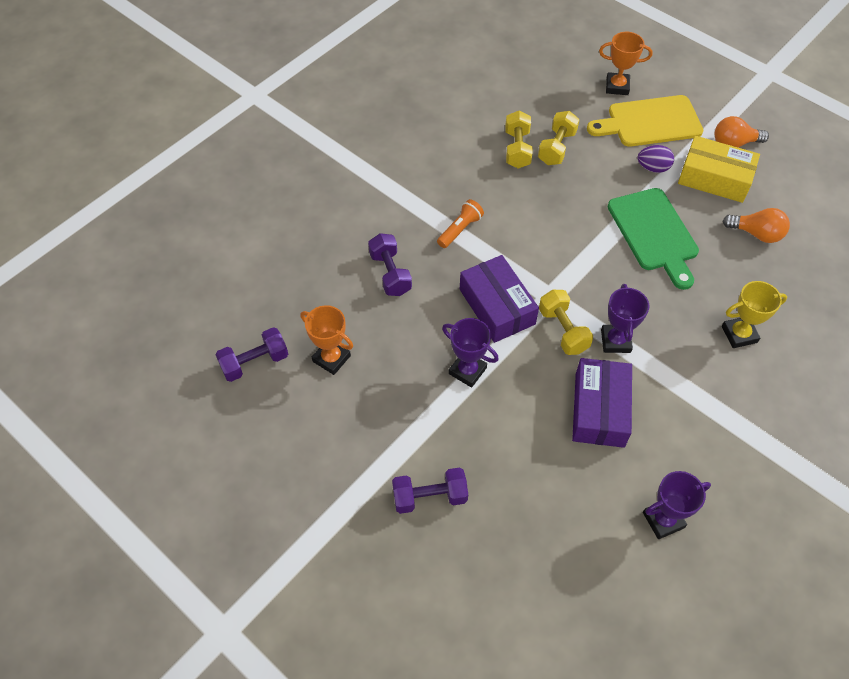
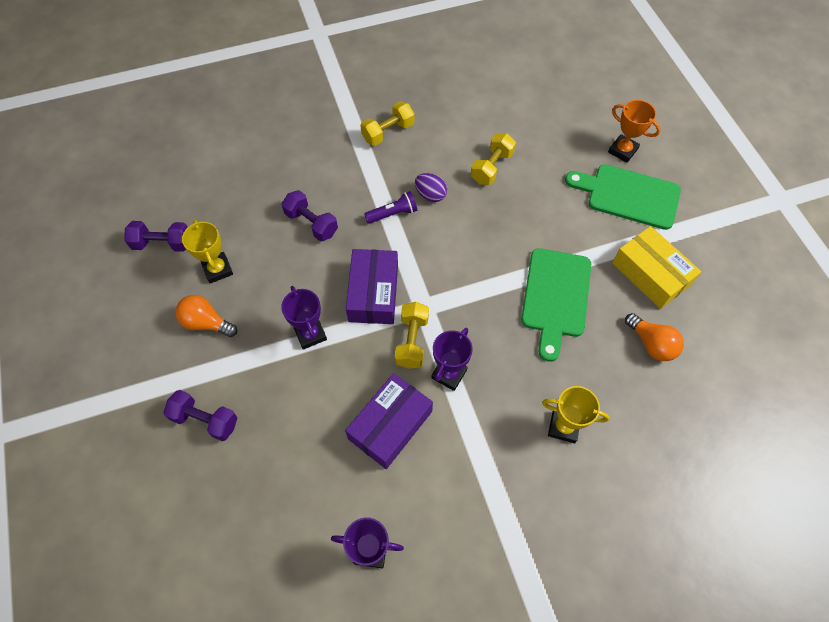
camera: 30 degrees right, 5 degrees up
orange trophy [301,305,353,375] -> yellow trophy [182,220,233,283]
purple dumbbell [368,233,412,296] -> purple dumbbell turned 60 degrees counterclockwise [281,190,338,241]
orange flashlight [437,199,484,248] -> purple flashlight [364,191,417,224]
yellow dumbbell [538,111,579,165] -> yellow dumbbell moved to [360,101,414,146]
yellow cutting board [587,95,704,147] -> green cutting board [565,164,681,230]
purple egg [638,145,674,173] -> purple egg moved to [415,173,447,202]
orange light bulb [714,116,769,148] -> orange light bulb moved to [175,295,237,337]

